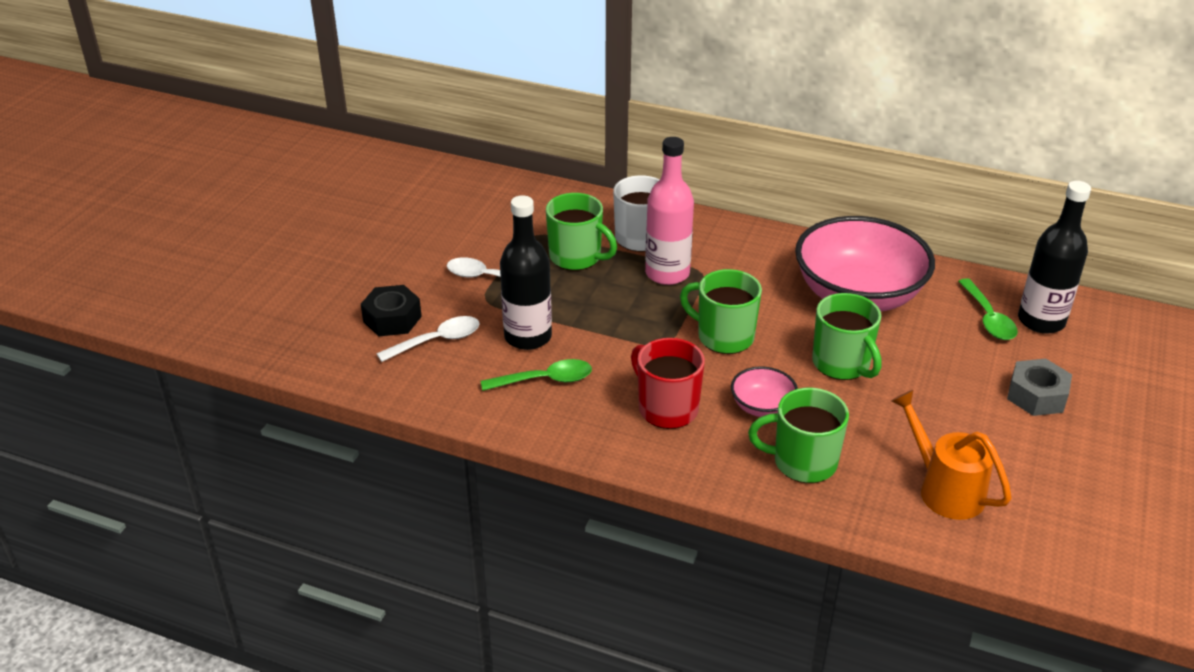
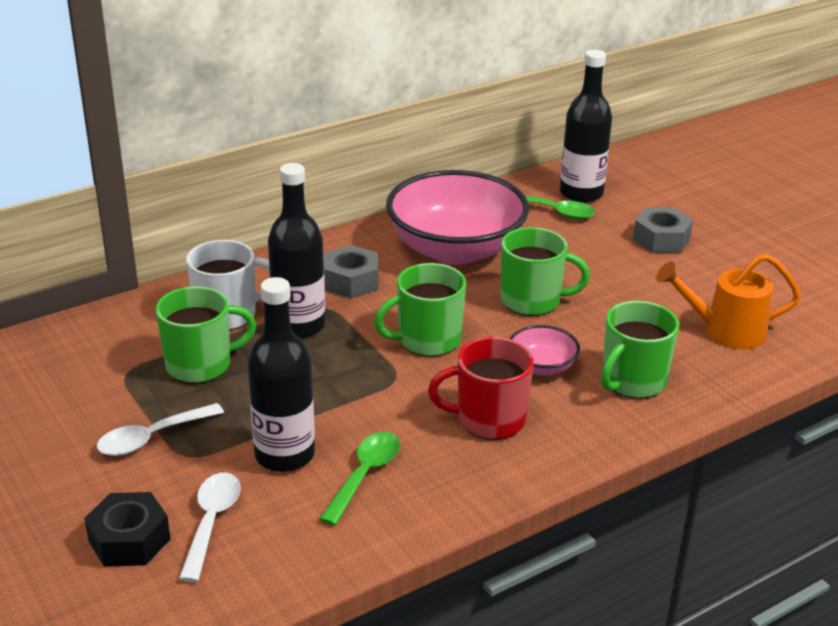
camera: 55 degrees left, 5 degrees down
pink bottle [645,137,694,285] -> black bottle [268,163,325,339]
none -> grey nut [324,245,378,298]

